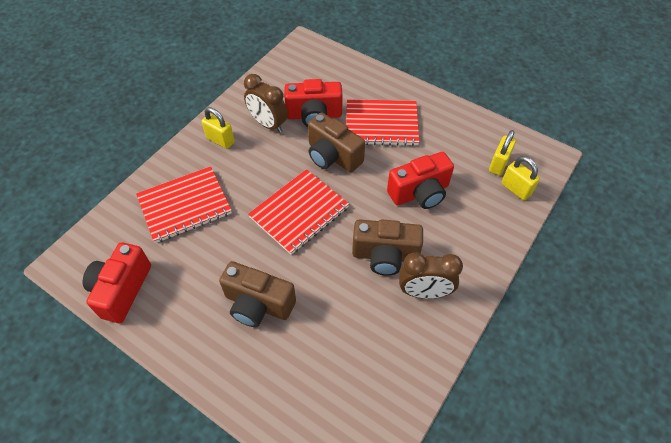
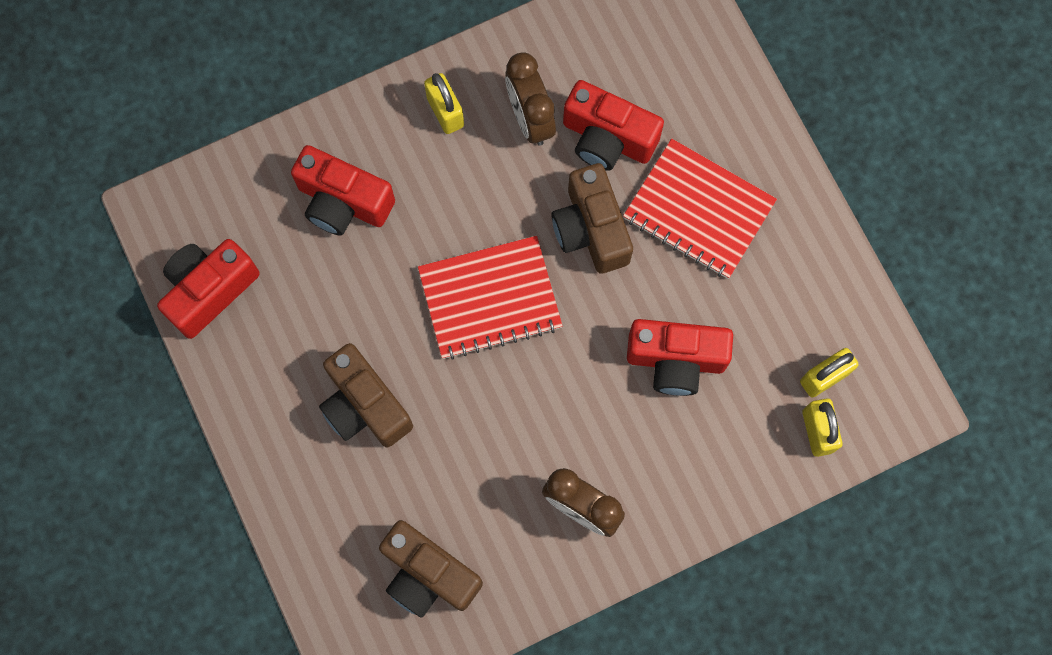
camera: 30 degrees right, 20 degrees up
red notebook [136,166,232,243] -> red camera [291,145,395,236]
brown camera [352,219,423,276] -> brown camera moved to [379,520,483,618]

